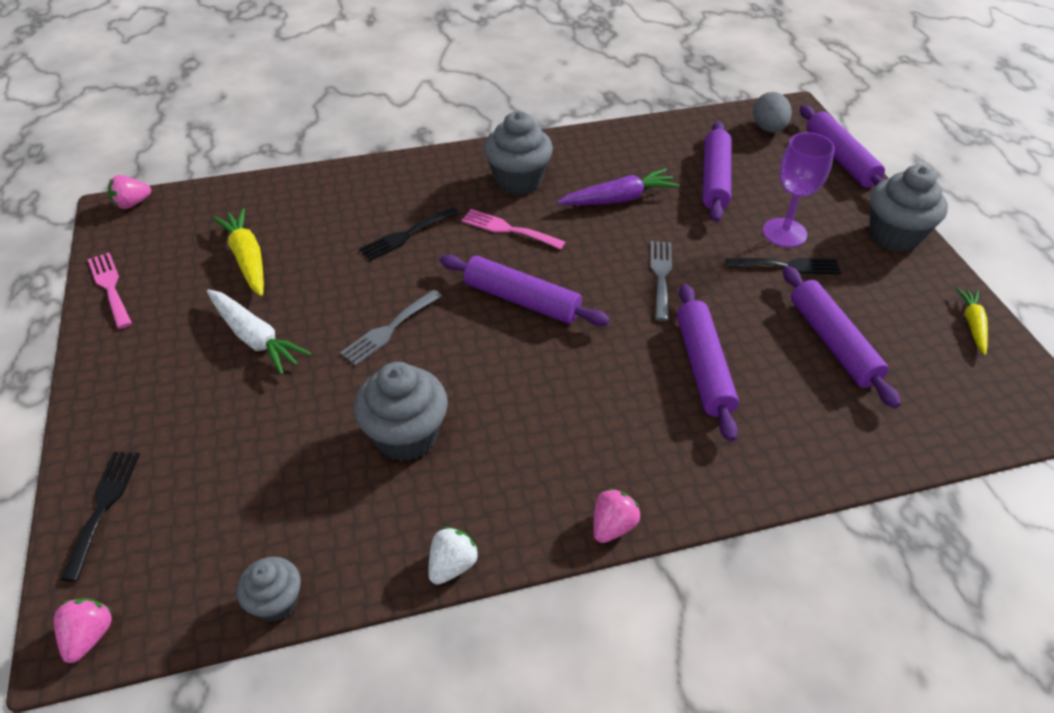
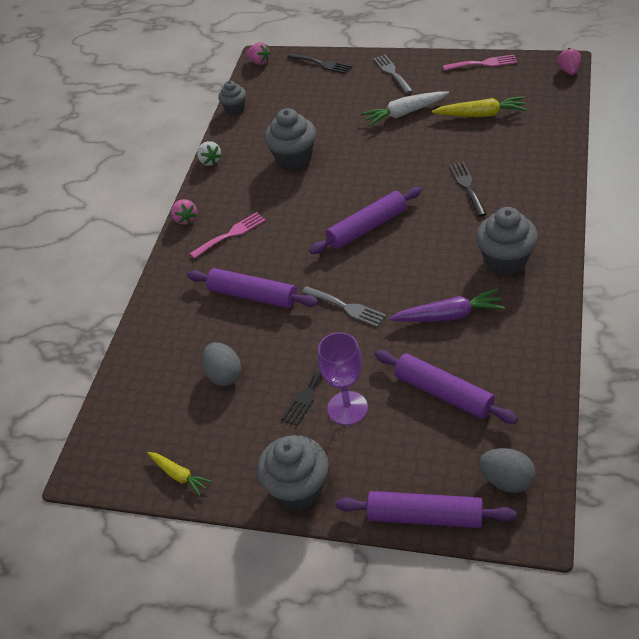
camera: 125 degrees right, 0 degrees up
grey fork [340,290,442,366] -> grey fork moved to [373,55,413,94]
pink fork [461,209,565,250] -> pink fork moved to [190,212,266,259]
purple carrot [557,168,680,205] -> purple carrot turned 105 degrees counterclockwise [389,288,505,322]
purple rolling pin [783,266,901,408] -> grey egg [202,342,241,386]

